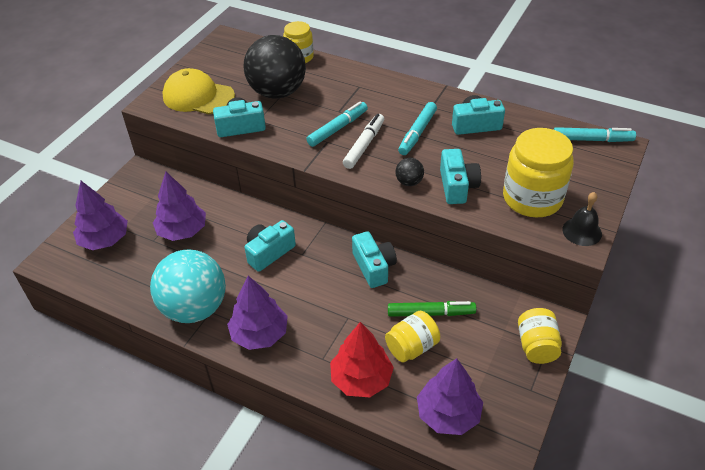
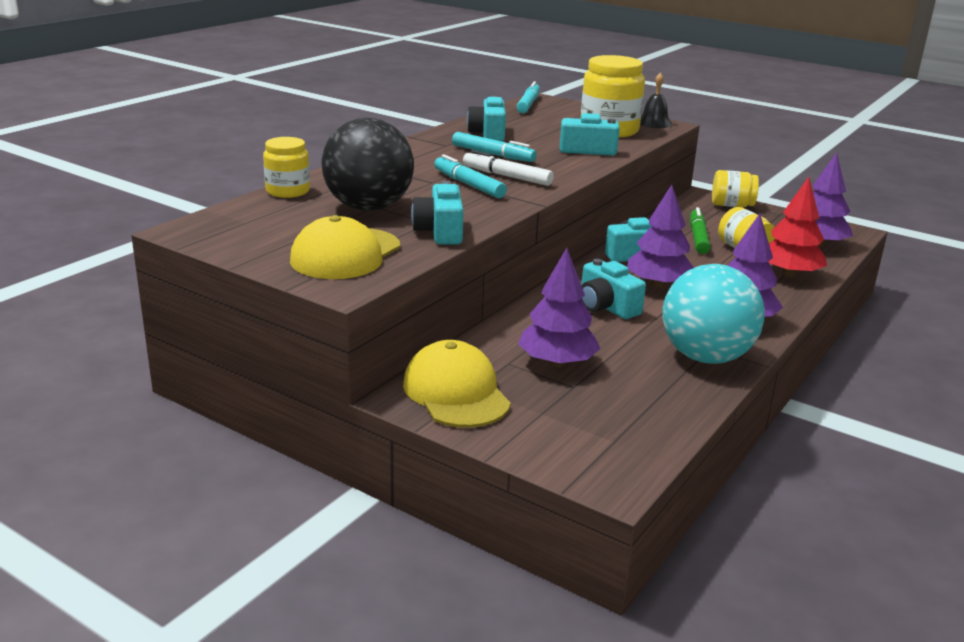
camera: 85 degrees left, 20 degrees down
purple tree [73,181,128,250] -> purple tree moved to [627,185,694,288]
black ball [395,158,424,186] -> none
none -> yellow cap [403,340,511,428]

